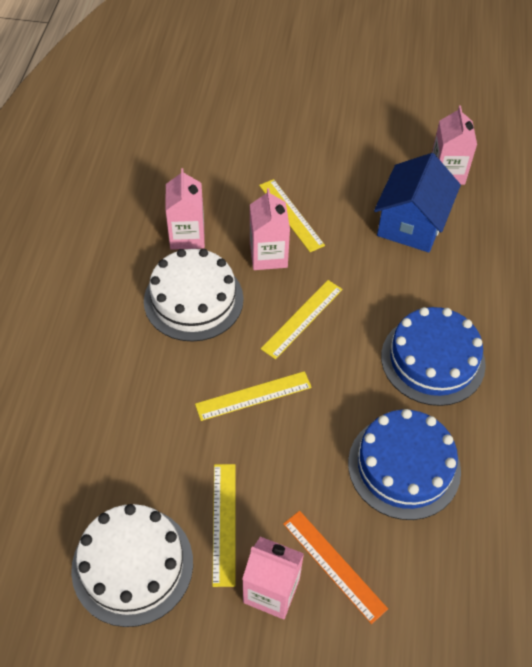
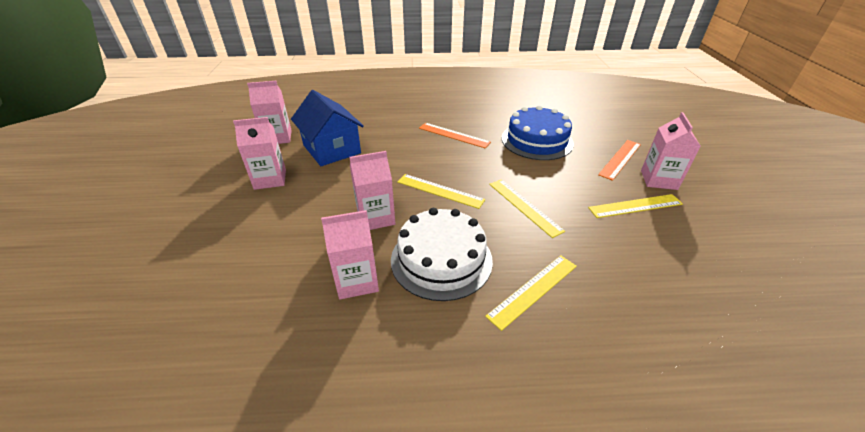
camera: 100 degrees left, 15 degrees down
white cake [71,504,193,627] -> none
yellow ruler [259,179,325,252] -> yellow ruler moved to [485,255,577,331]
blue house [374,153,461,252] -> blue house turned 45 degrees clockwise [291,90,364,166]
blue cake [381,307,486,406] -> orange ruler [419,123,491,148]
none -> pink carton [233,117,286,190]

